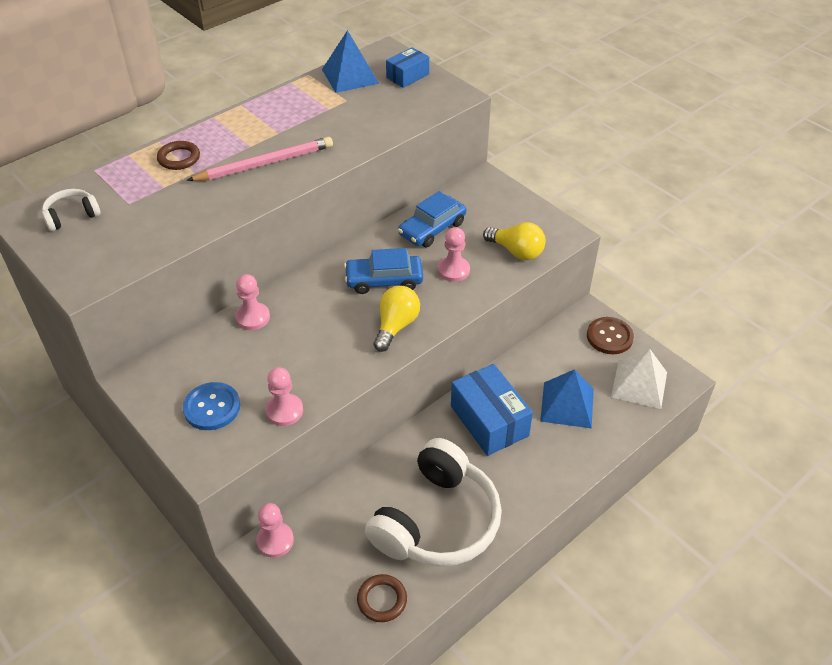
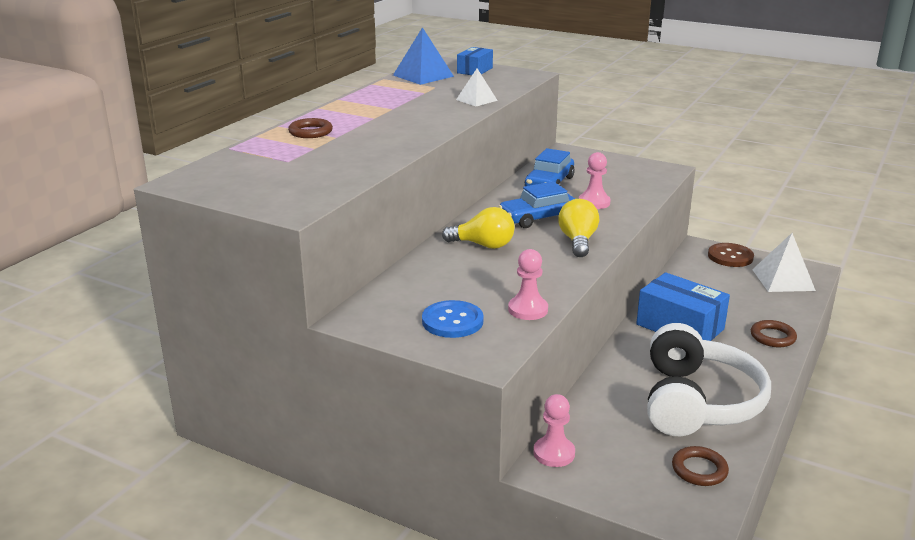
camera: 20 degrees left, 20 degrees down
white headphones [42,189,101,231] -> none
pink pencil [187,137,333,181] -> none
pink pawn [235,274,270,330] -> none
yellow light bulb [483,222,546,260] -> yellow light bulb moved to [442,207,515,249]
blue pyramid [540,369,594,428] -> none
none -> white pyramid [456,69,498,106]
none -> brown ring [751,320,797,347]

